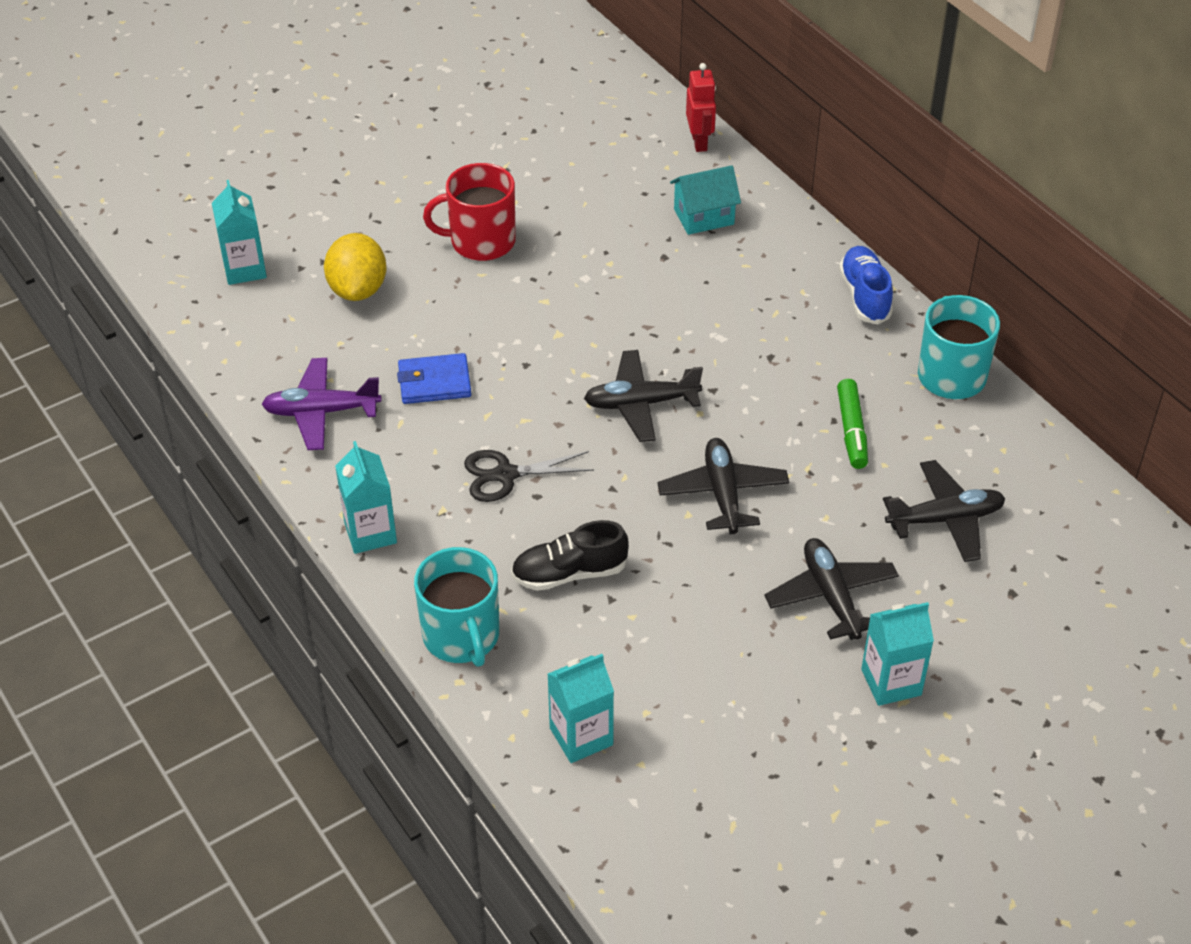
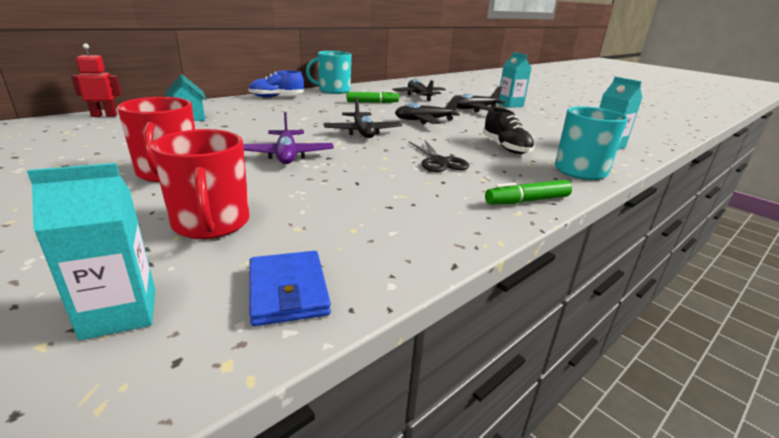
camera: 100 degrees left, 20 degrees down
purple plane [262,358,382,450] -> purple plane moved to [243,112,334,164]
yellow lemon [324,233,386,301] -> red mug [151,129,249,239]
turquoise carton [335,441,397,554] -> green marker [485,180,572,204]
blue wallet [397,353,471,404] -> blue wallet moved to [249,251,331,326]

